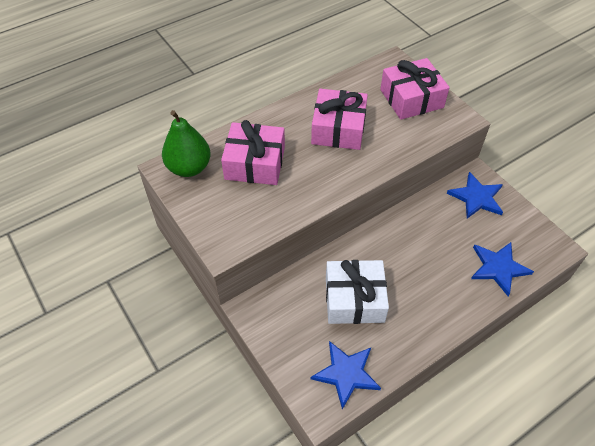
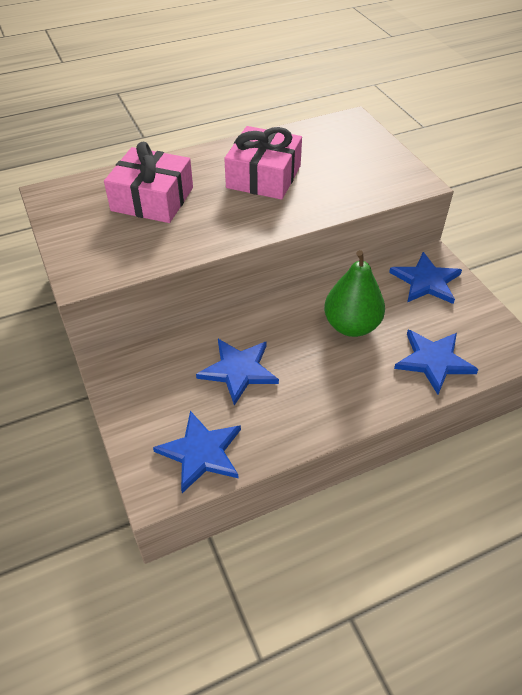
camera: 10 degrees right, 5 degrees down
green pear [162,110,211,177] -> green pear moved to [324,250,385,337]
white gift [326,260,389,324] -> blue star [196,339,279,406]
pink gift [380,58,450,120] -> none

